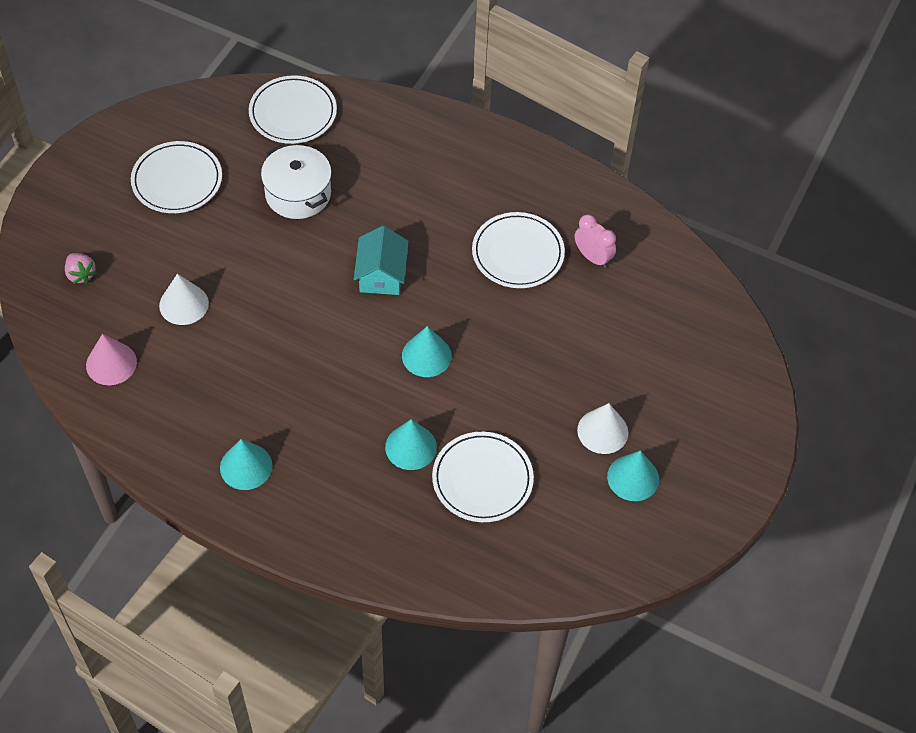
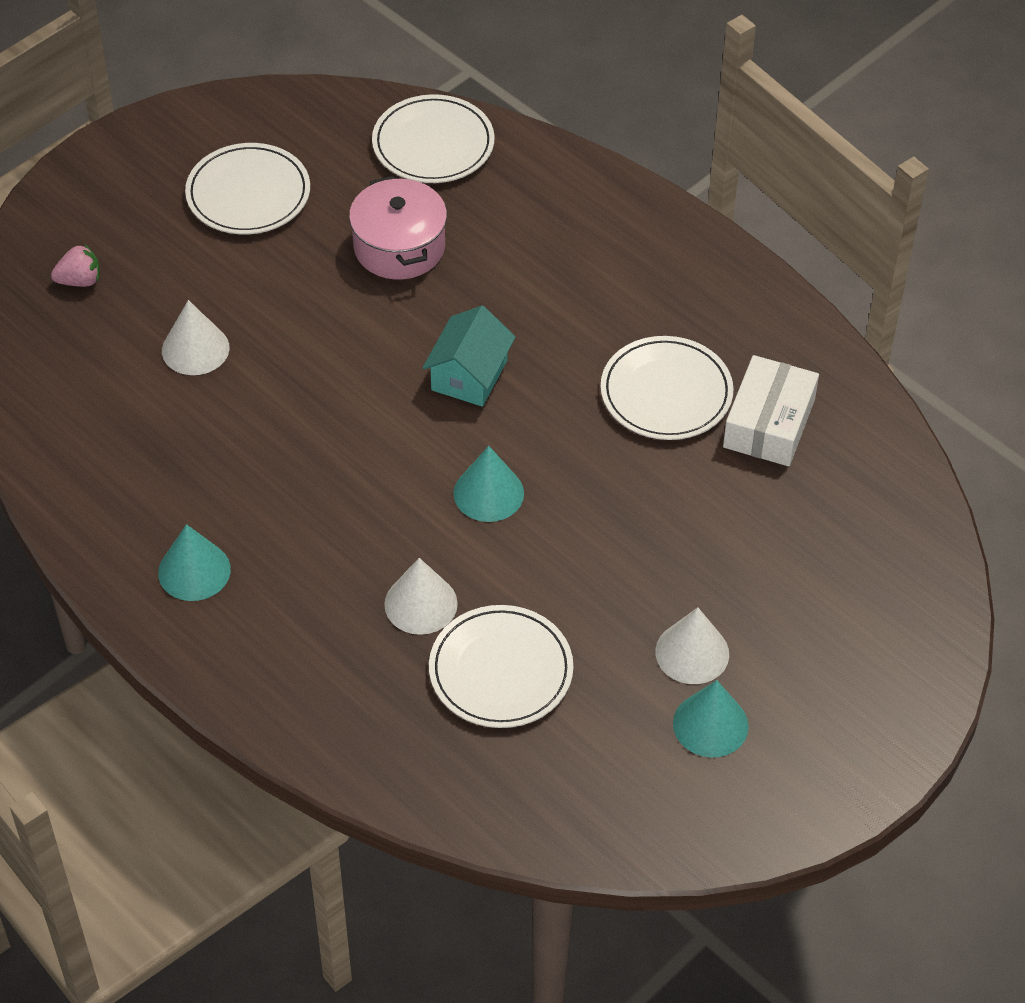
camera: 20 degrees right, 5 degrees down
pink strawberry [65,253,97,284] -> pink strawberry turned 90 degrees counterclockwise [51,244,100,287]
pink cone [86,334,137,385] -> none
white pot [261,145,332,219] -> pink pot [349,176,447,279]
turquoise cone [385,419,437,470] -> white cone [384,558,458,635]
pink clock [575,215,616,268] -> white box [723,355,819,466]

